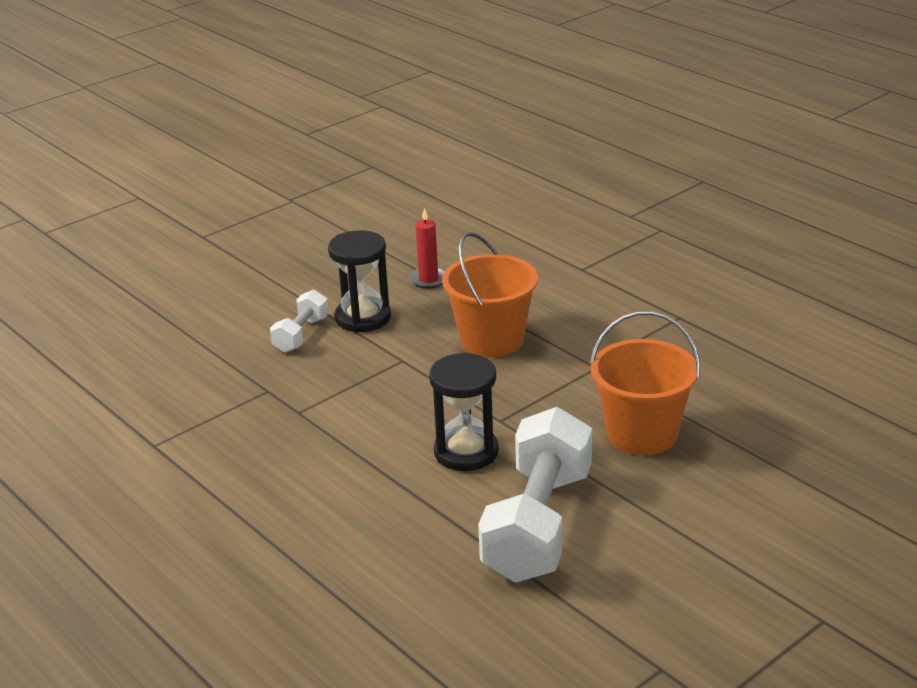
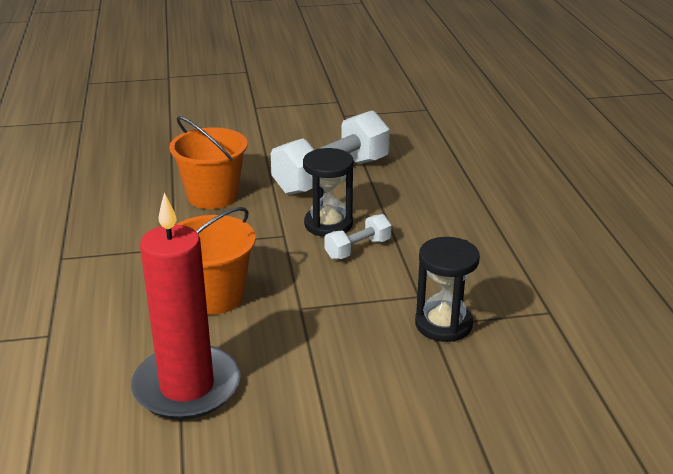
camera: 150 degrees left, 0 degrees up
white dumbbell [270,290,329,353] -> white dumbbell moved to [324,214,392,260]
black hourglass [328,230,391,333] -> black hourglass moved to [415,237,480,342]
red candle [409,208,445,289] -> red candle [131,193,241,420], size x2.37

